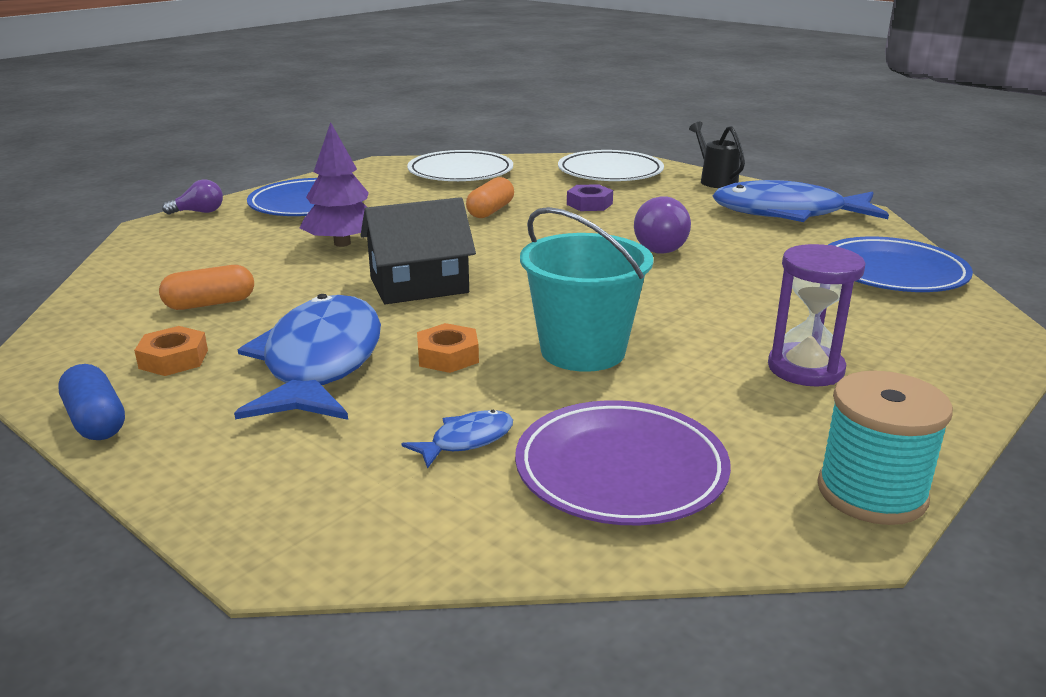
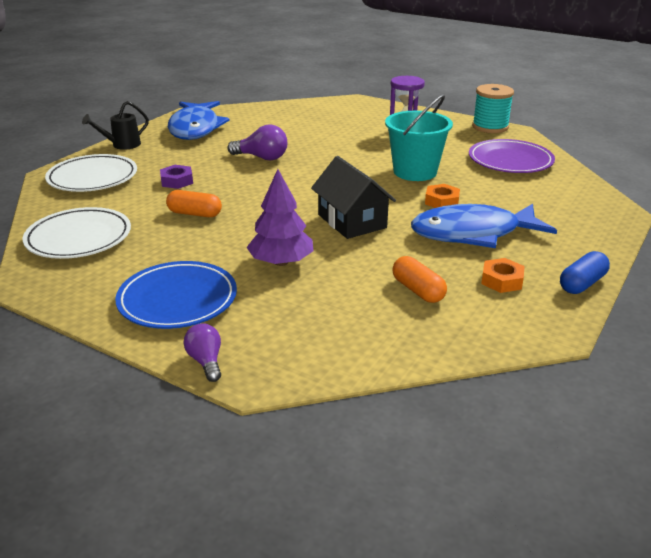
camera: 100 degrees left, 5 degrees up
blue fish [402,410,513,469] -> none
blue plate [828,237,973,292] -> none

